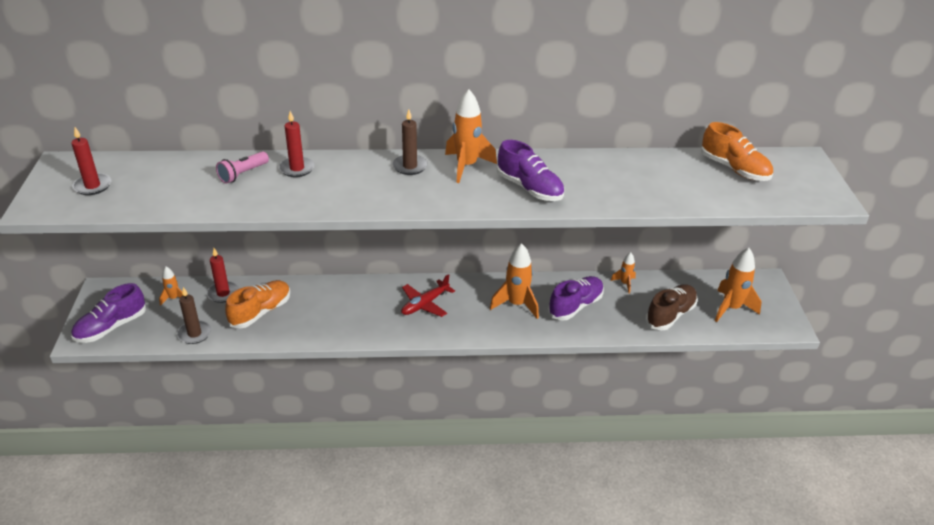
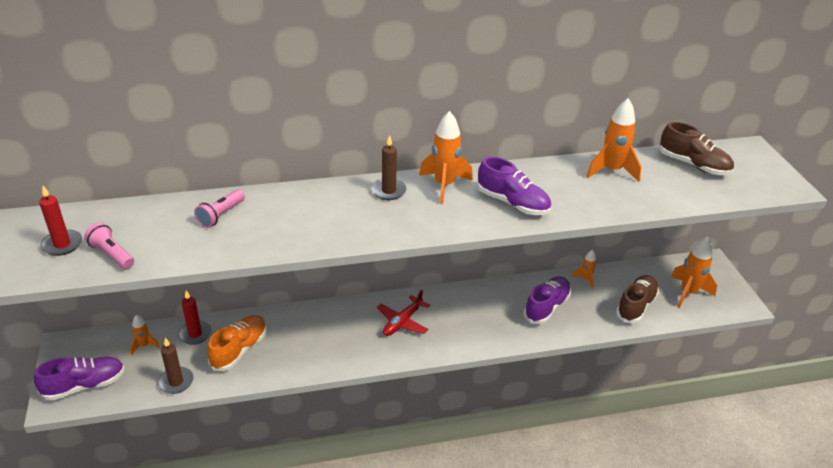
camera: 10 degrees left, 0 degrees up
purple shoe [71,283,146,343] -> purple shoe turned 150 degrees counterclockwise [34,357,125,401]
red candle [279,111,315,177] -> none
orange rocket [490,243,539,319] -> orange rocket moved to [586,98,642,182]
orange shoe [701,122,773,181] -> brown shoe [659,122,734,175]
none -> pink flashlight [84,223,134,269]

